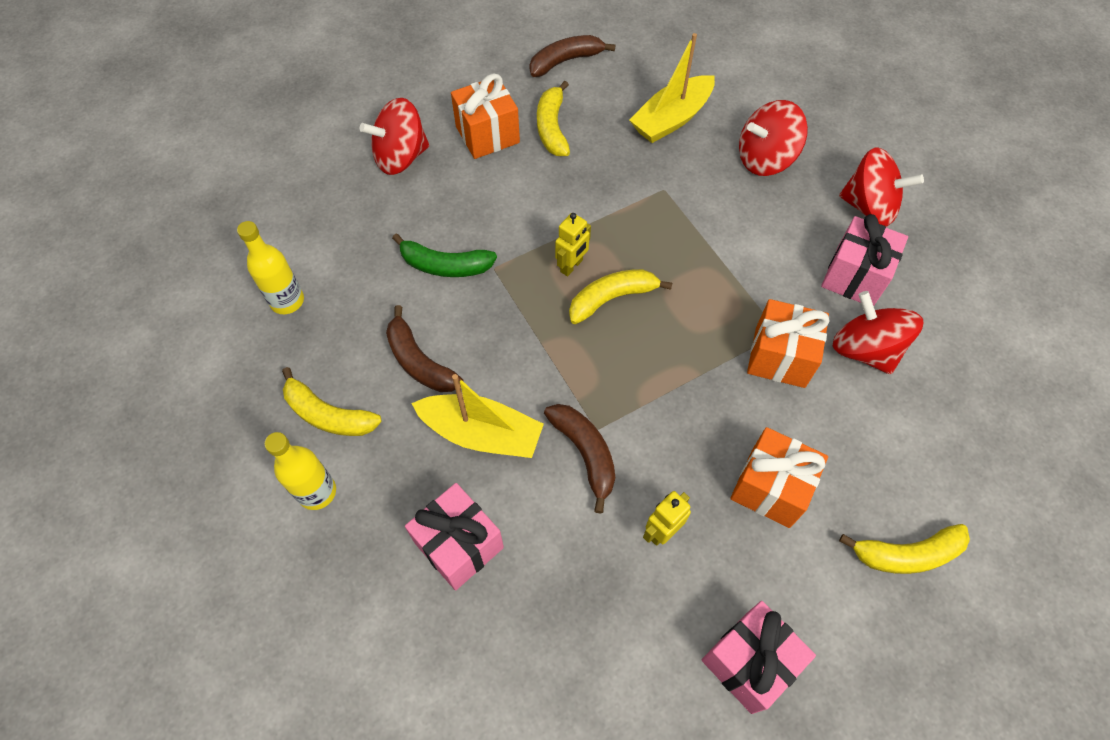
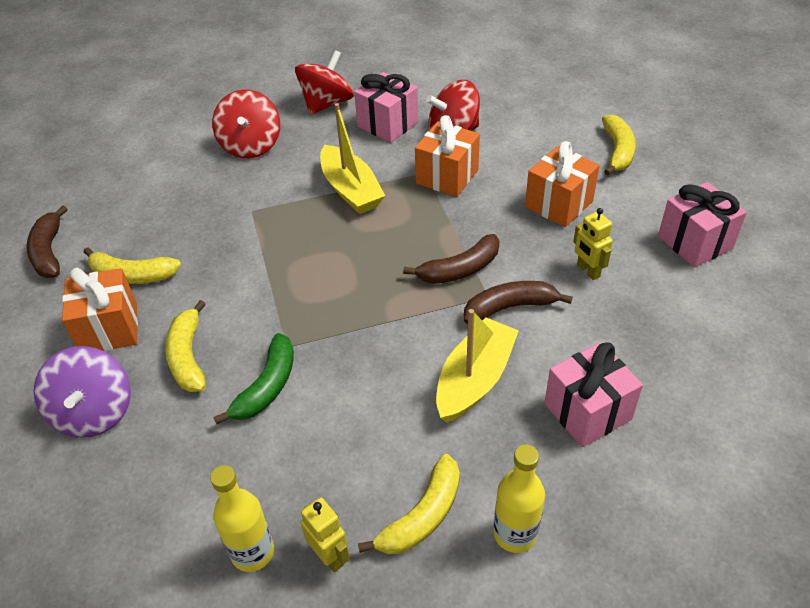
camera: 75 degrees left, 15 degrees down
red spinning top [360,98,429,175] -> purple spinning top [34,346,131,438]
brown banana [386,305,463,392] -> brown banana moved to [403,234,500,284]
yellow robot [555,213,591,277] -> yellow robot moved to [301,497,350,572]
yellow banana [569,269,672,324] -> yellow banana moved to [165,300,206,392]
yellow boat [629,33,715,143] -> yellow boat moved to [320,103,385,214]

